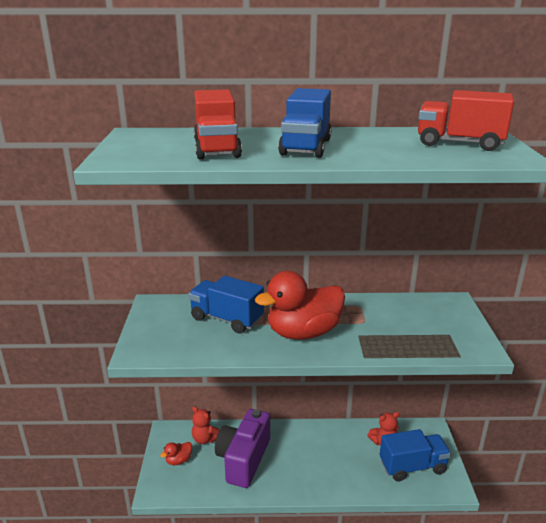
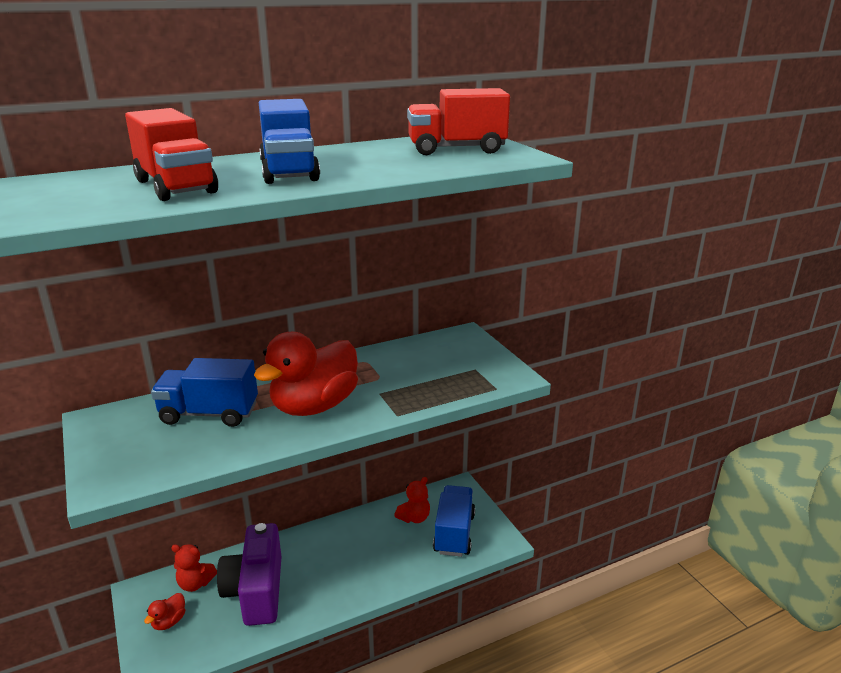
camera: 25 degrees left, 0 degrees up
blue truck [380,429,451,482] -> blue truck turned 45 degrees counterclockwise [433,485,475,557]

